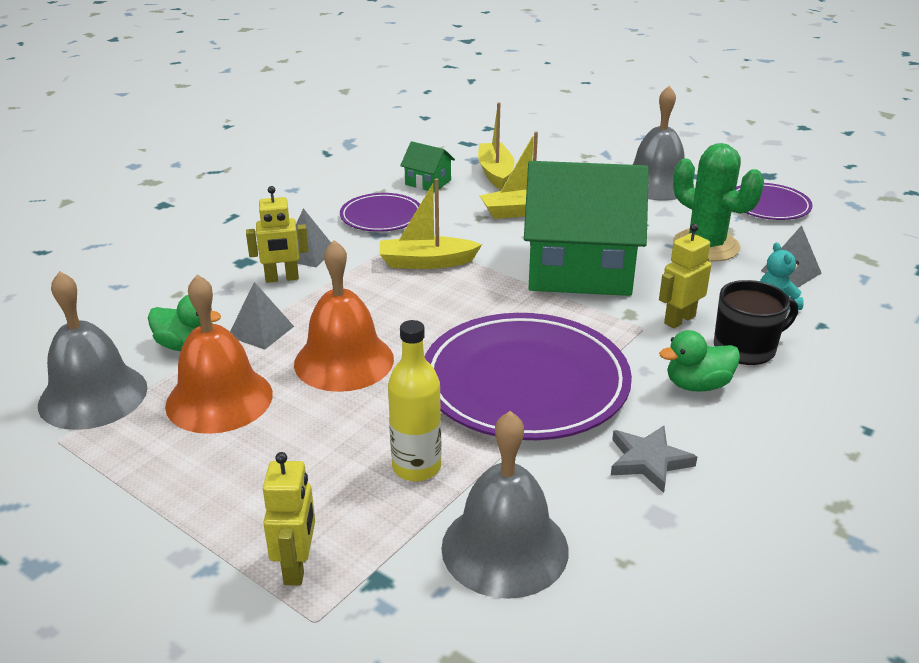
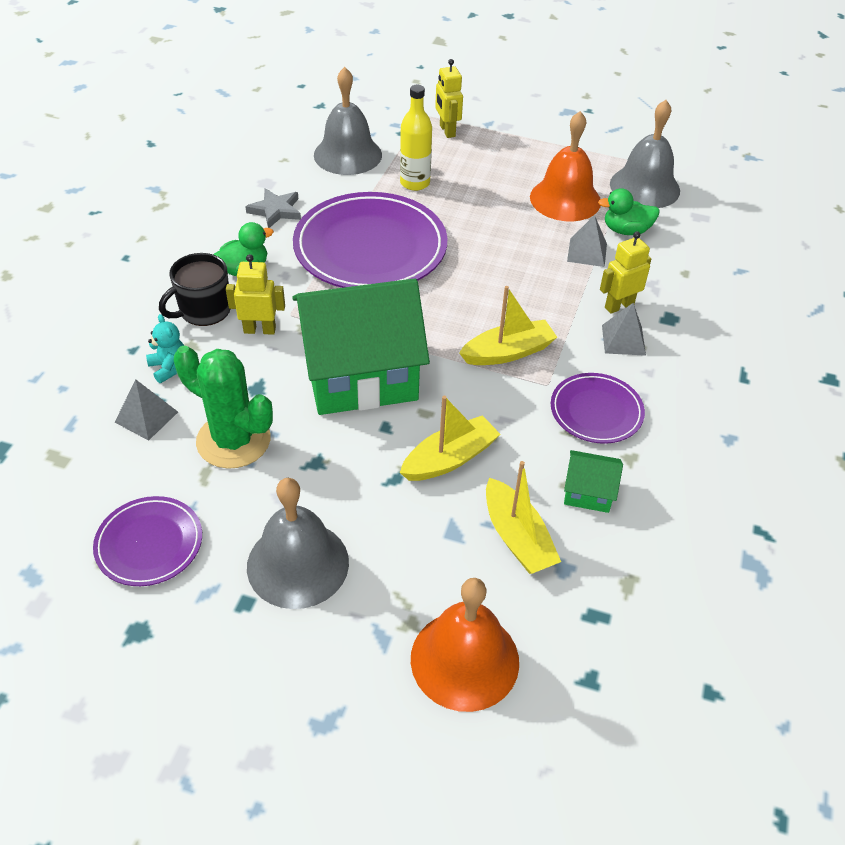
camera: 160 degrees right, 15 degrees up
orange bell [294,240,394,392] -> orange bell moved to [411,578,519,712]
yellow robot [659,223,711,328] -> yellow robot turned 120 degrees counterclockwise [226,254,285,335]

